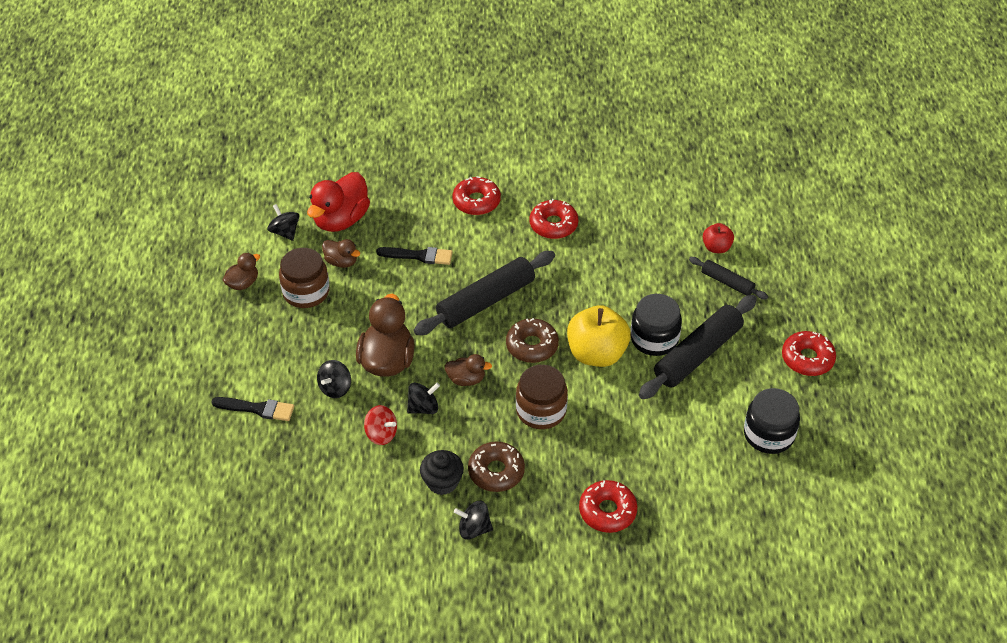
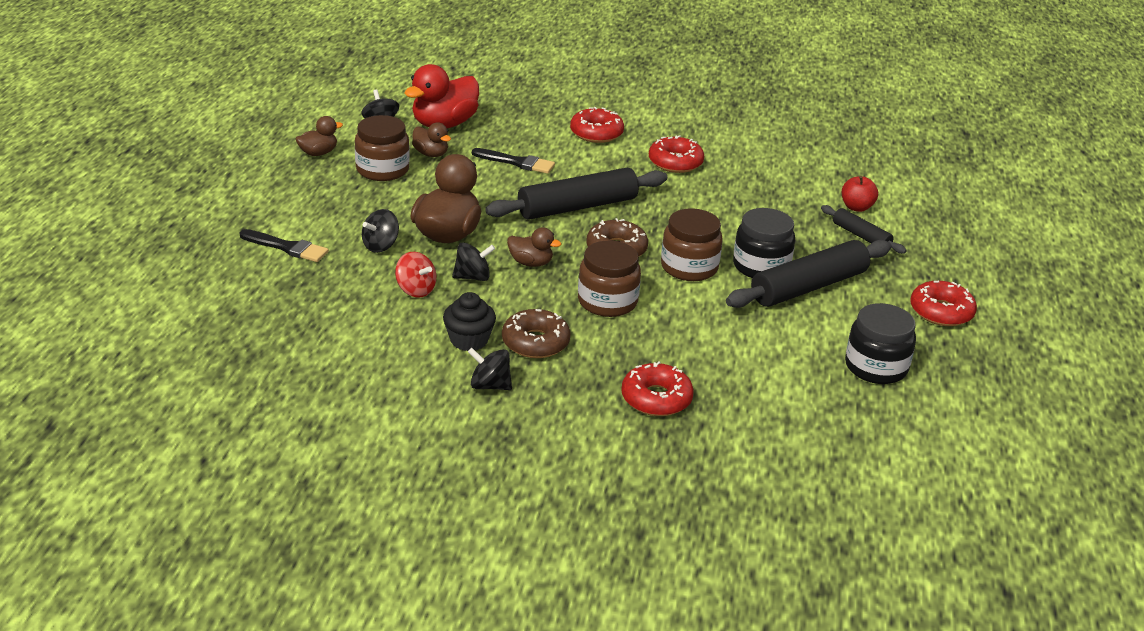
camera: 10 degrees right, 15 degrees down
yellow apple [567,305,631,367] -> brown jar [661,209,723,281]

